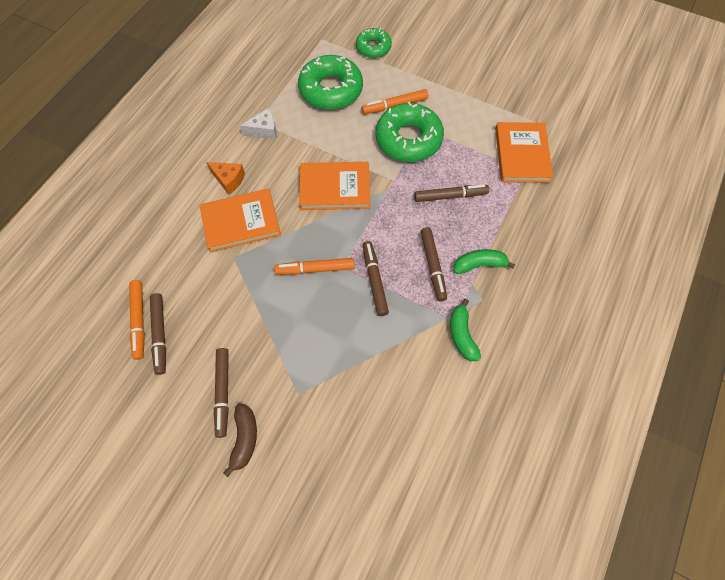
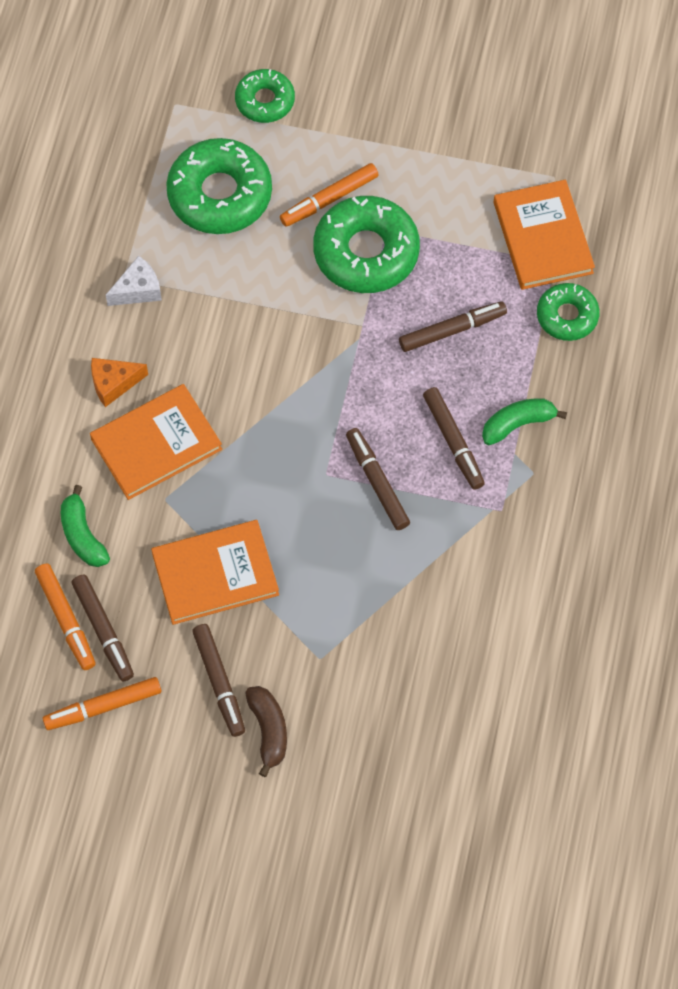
camera: 15 degrees left, 0 degrees up
orange cheese [206,162,245,194] -> orange cheese turned 150 degrees clockwise [91,358,148,407]
orange marker [274,258,355,275] -> orange marker moved to [43,677,161,730]
orange book [299,162,370,210] -> orange book moved to [151,520,279,625]
green banana [450,299,481,361] -> green banana moved to [61,485,110,567]
none -> green donut [537,283,600,341]

